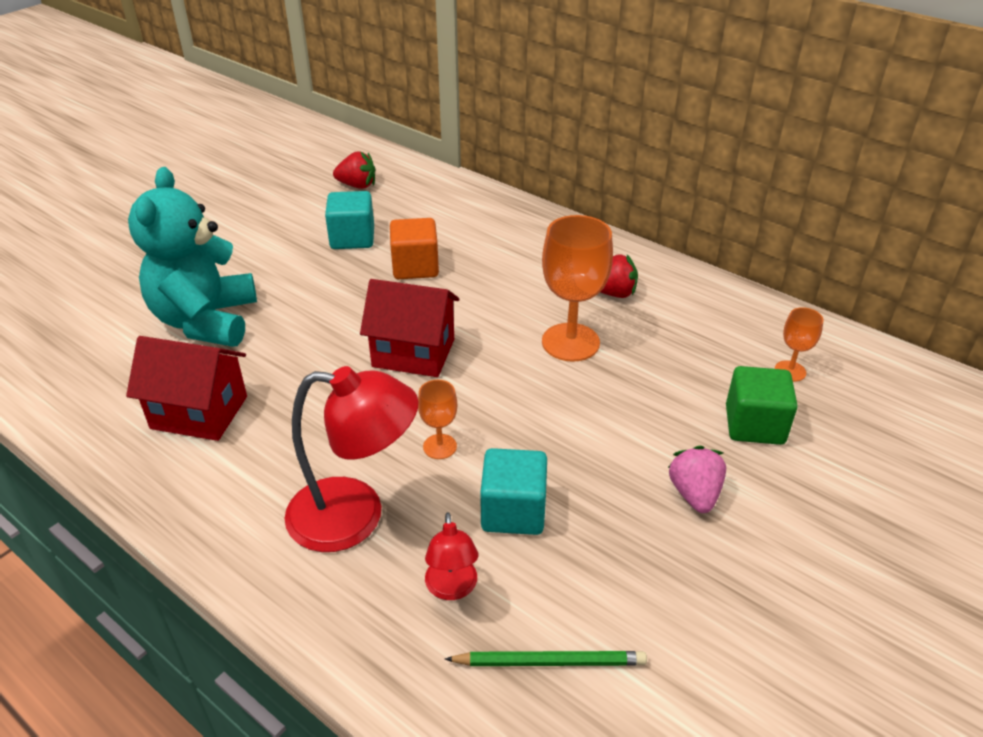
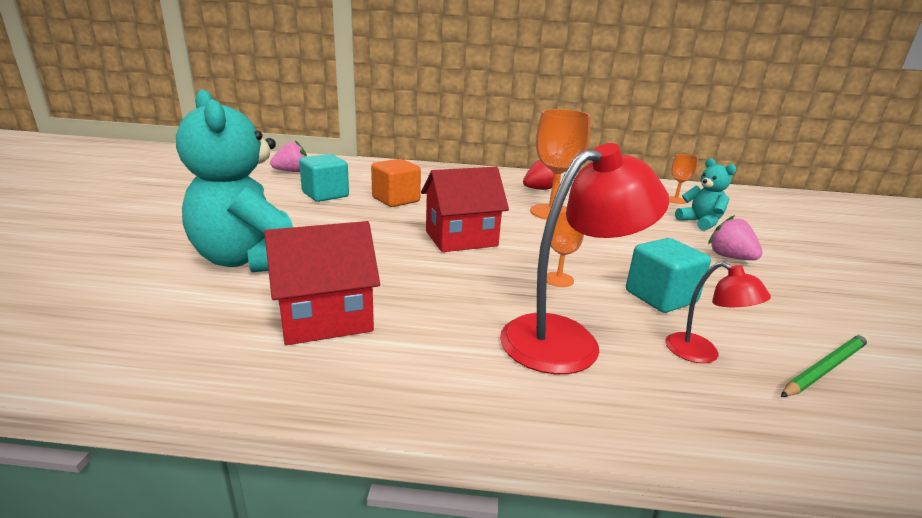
camera: 35 degrees left, 15 degrees down
red strawberry [333,151,376,189] -> pink strawberry [270,140,307,172]
green cube [726,366,798,445] -> turquoise teddy bear [675,158,736,231]

